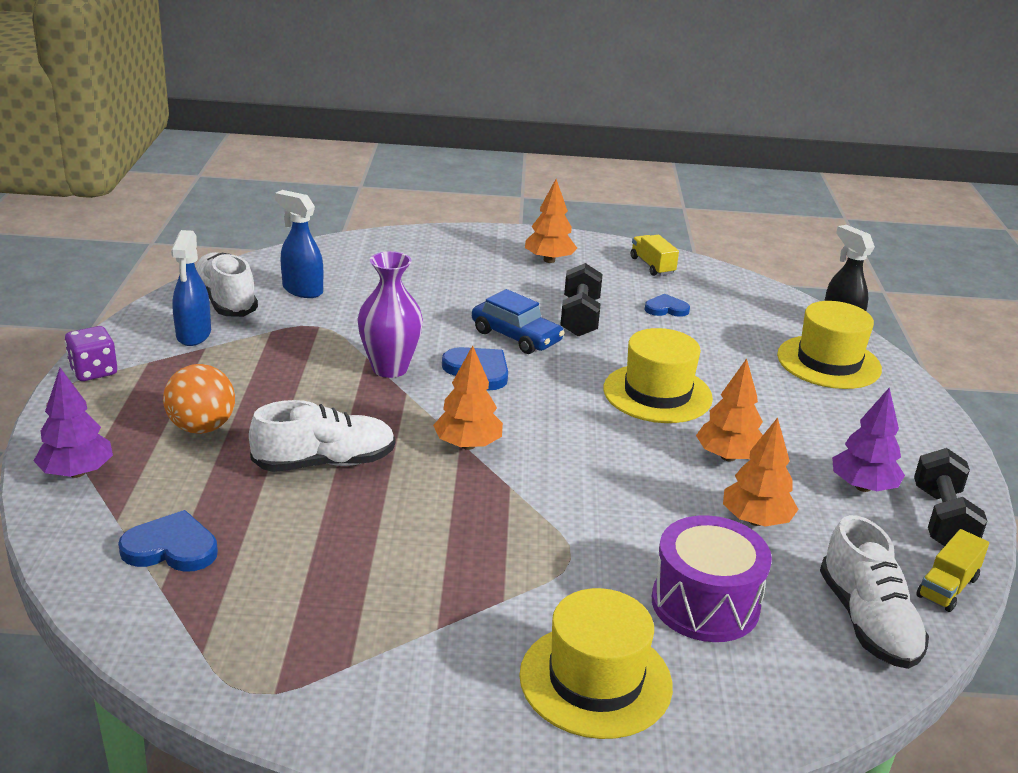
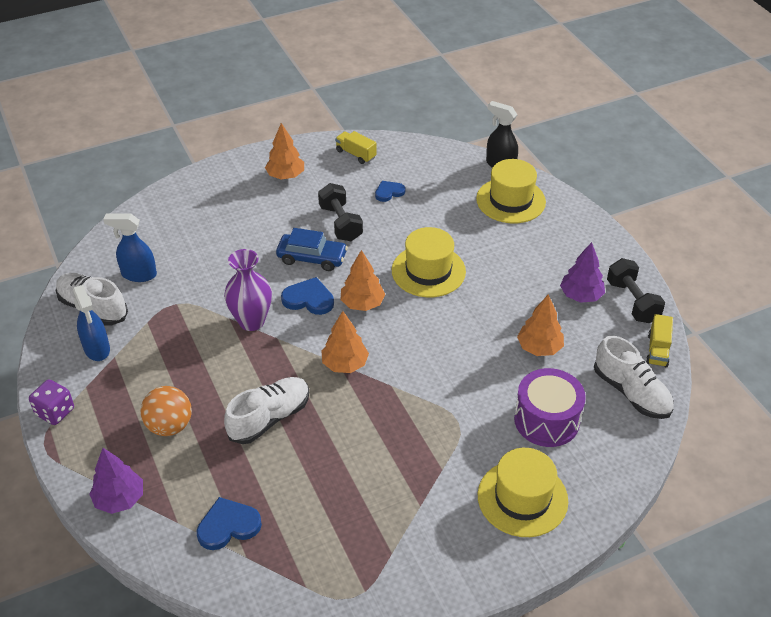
camera: 25 degrees left, 15 degrees up
orange tree [696,358,763,461] -> orange tree moved to [341,250,385,311]

